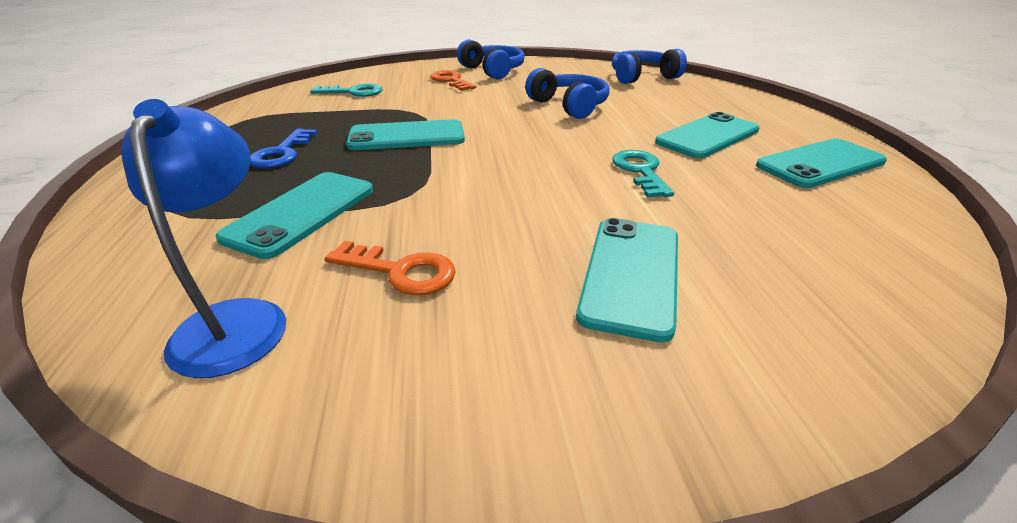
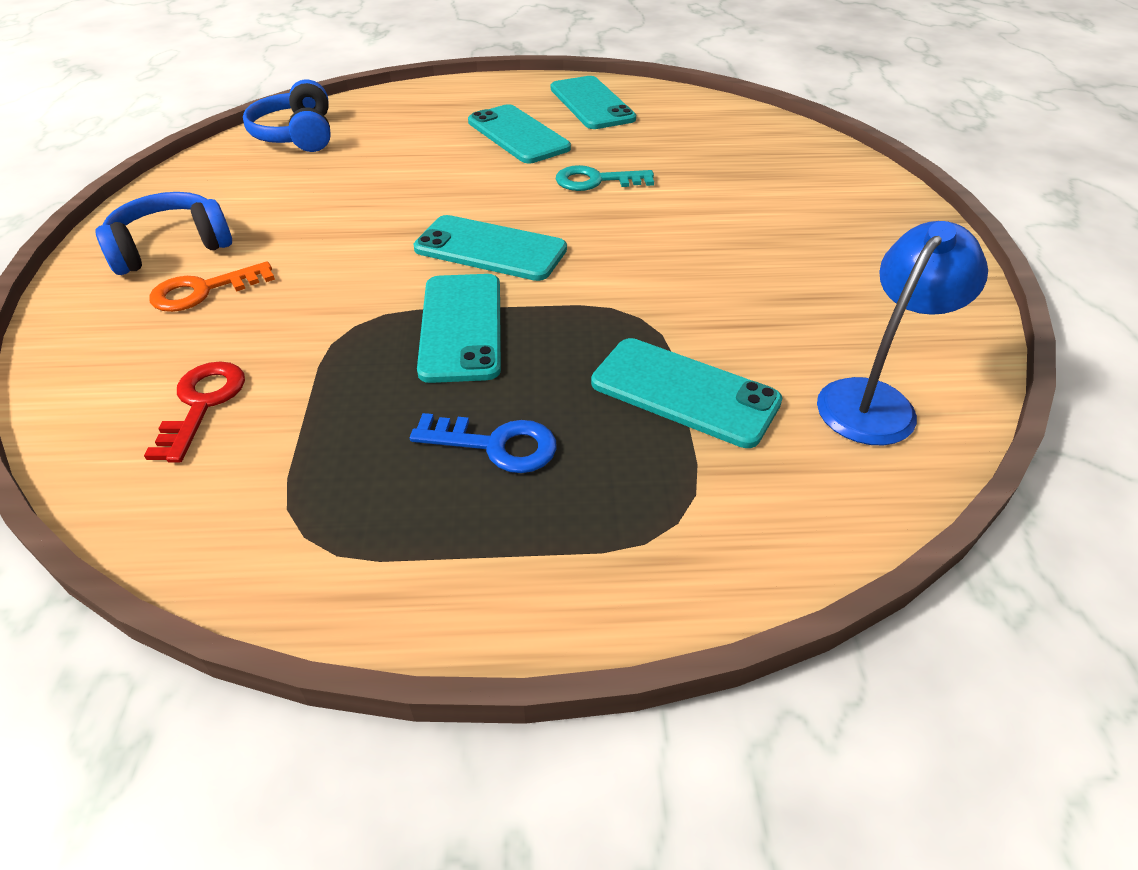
camera: 85 degrees left, 10 degrees up
blue lamp [121,99,286,378] -> blue lamp turned 135 degrees clockwise [817,221,988,445]
turquoise key [310,83,383,97] -> red key [144,361,245,463]
orange key [325,241,456,295] -> none
blue headphones [525,68,610,119] -> none
turquoise phone [576,218,678,342] -> turquoise phone moved to [413,215,567,281]

